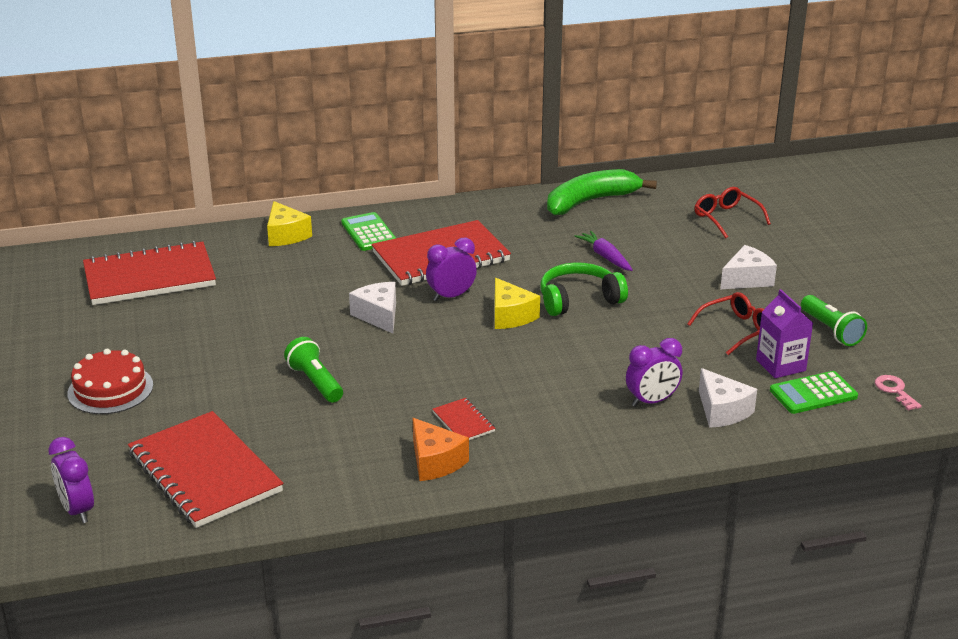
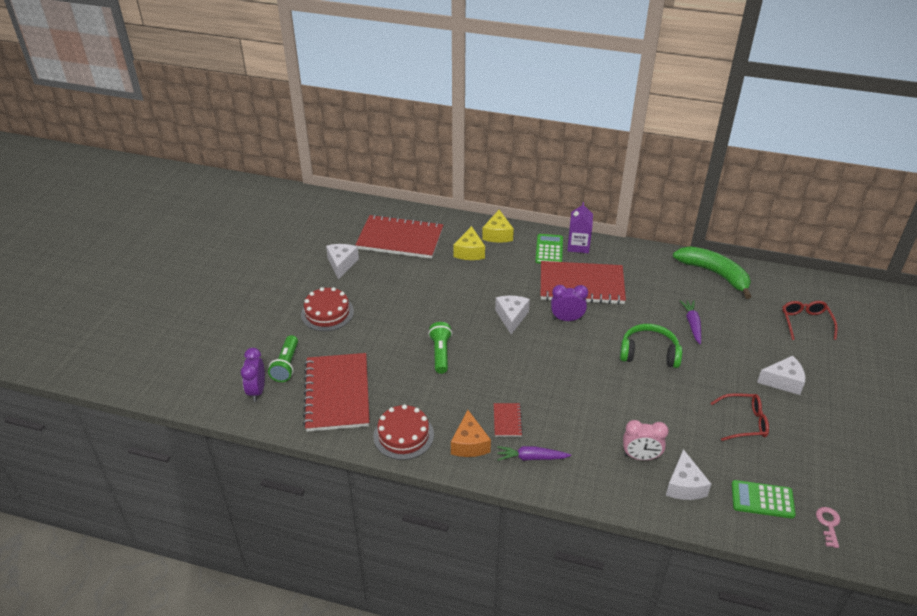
camera: 30 degrees right, 10 degrees up
yellow cheese [495,278,540,329] -> yellow cheese moved to [453,226,485,260]
green banana [547,169,657,215] -> green banana turned 45 degrees clockwise [673,246,752,299]
purple clock [626,338,682,407] -> pink clock [623,420,669,460]
purple carton [756,289,813,378] -> purple carton moved to [567,202,593,253]
green flashlight [801,295,867,346] -> green flashlight moved to [268,335,298,382]
none -> white cheese [326,244,359,280]
none -> red cake [373,404,434,460]
none -> purple carrot [497,446,571,461]

